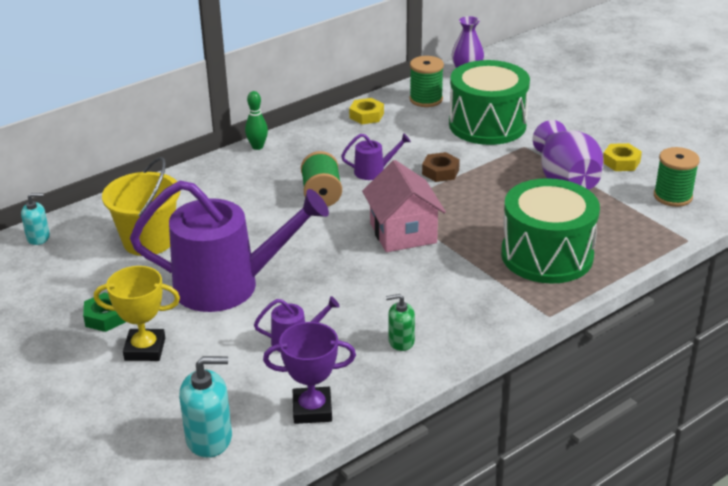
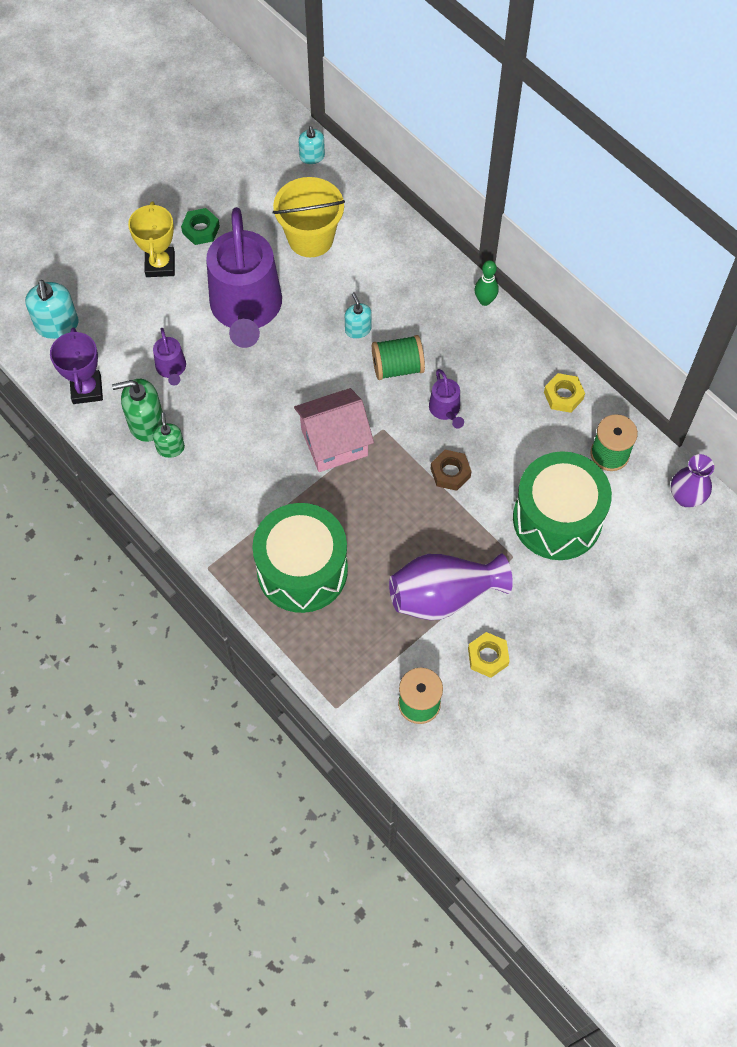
camera: 85 degrees right, 30 degrees up
none -> green soap dispenser [112,379,163,442]
none -> turquoise soap dispenser [345,292,372,339]

